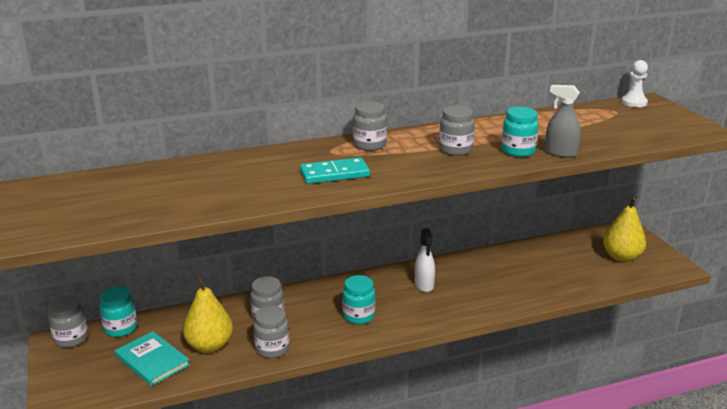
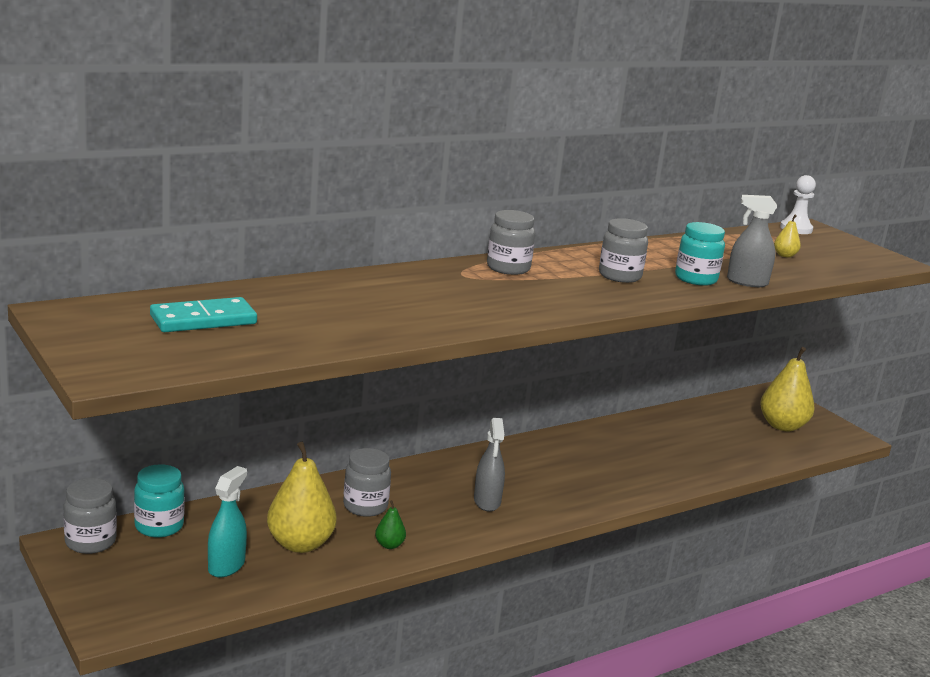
camera: 15 degrees left, 5 degrees down
turquoise book [115,331,190,386] -> turquoise spray bottle [208,466,247,578]
grey jar [253,306,289,358] -> green pear [375,500,406,549]
turquoise domino [300,157,370,184] -> turquoise domino moved to [150,297,257,332]
turquoise jar [342,275,375,324] -> grey spray bottle [474,418,505,512]
white spray bottle [415,228,435,292] -> none
none -> yellow pear [774,215,801,257]

